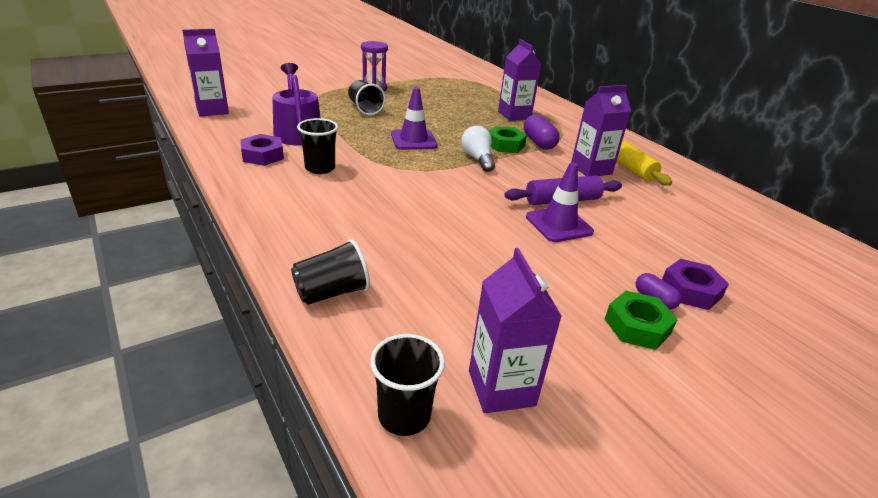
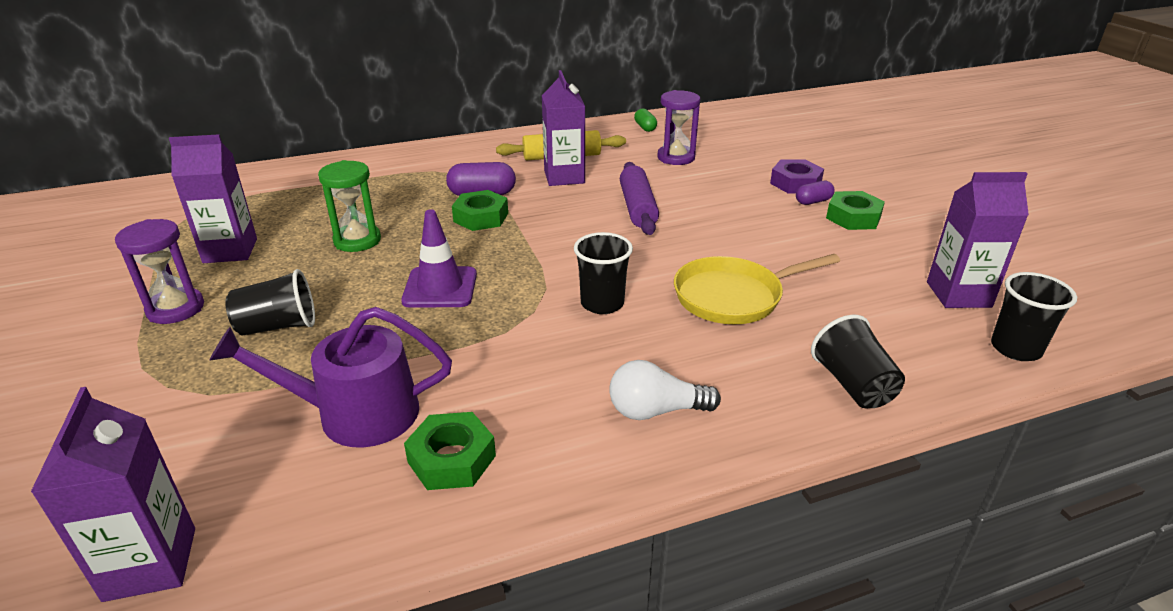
camera: 75 degrees left, 0 degrees up
purple nut [240,134,284,166] -> green nut [404,412,496,490]
black cup [297,118,338,174] -> black cup moved to [574,232,633,314]
white light bulb [461,126,495,172] -> white light bulb moved to [609,360,721,420]
purple carton [498,39,541,121] -> purple carton moved to [169,134,257,263]
purple traffic cone [526,163,594,242] -> none
none -> green hourglass [318,160,381,252]
none -> green capsule [634,108,657,132]
none -> purple hourglass [657,90,700,165]
none -> yellow pan [674,254,840,324]

